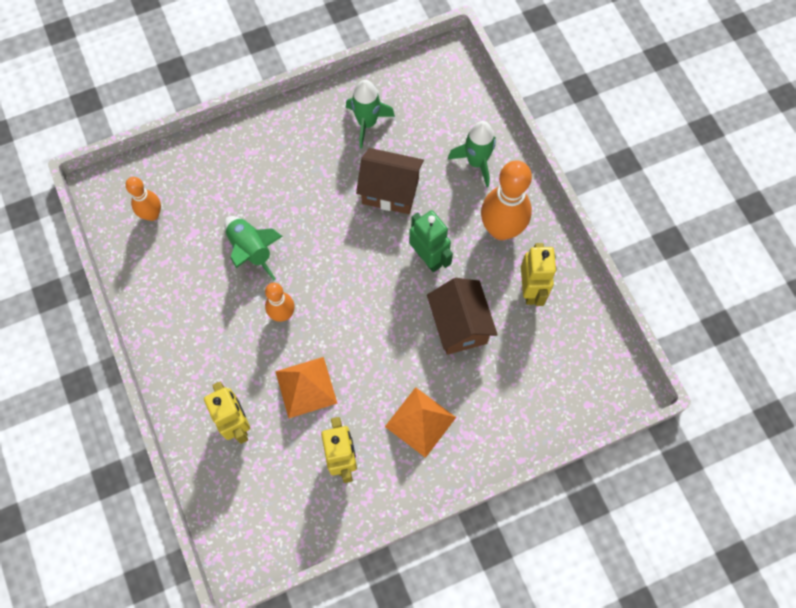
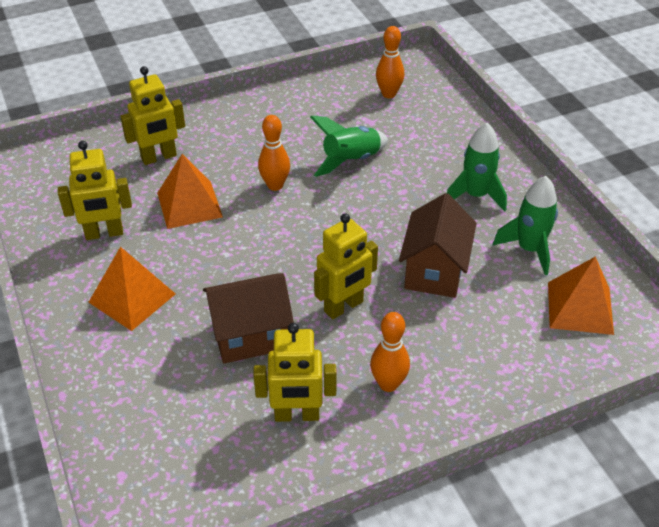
camera: 90 degrees right, 25 degrees down
green robot [409,210,453,272] -> yellow robot [314,213,378,319]
green rocket [448,121,496,187] -> green rocket moved to [447,122,507,211]
orange bowling pin [481,160,532,240] -> orange bowling pin [370,312,410,392], size x0.57
none -> orange pyramid [548,256,614,335]

